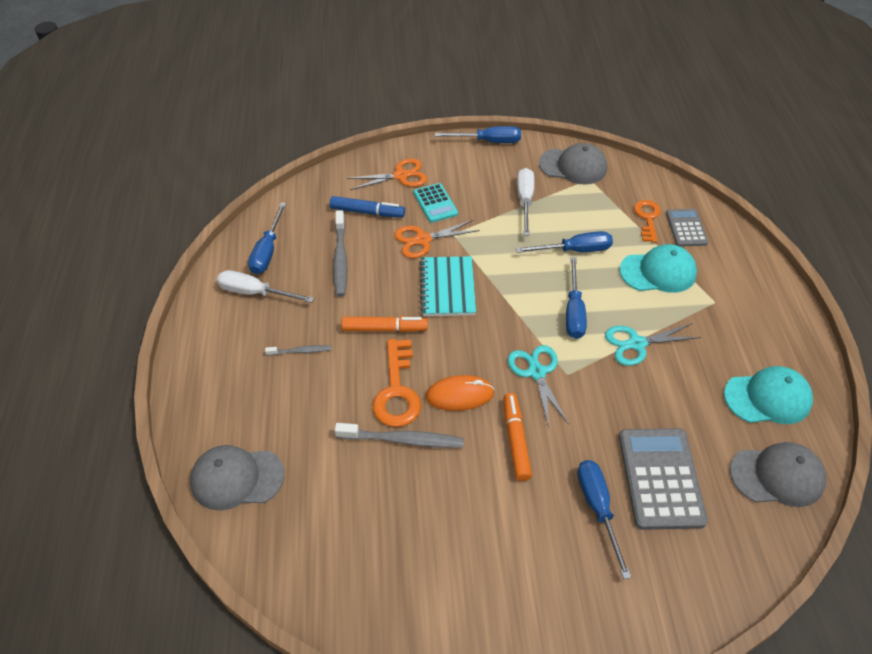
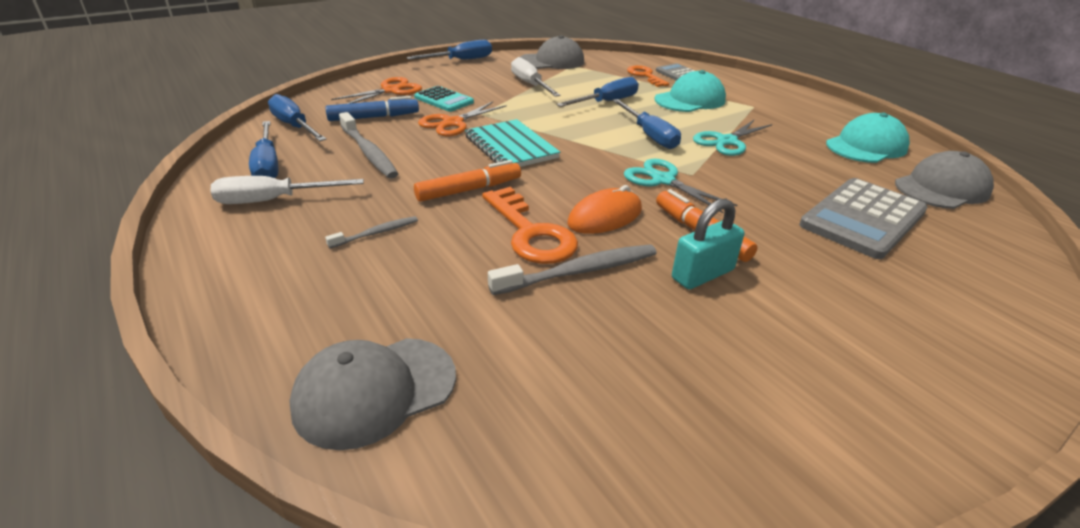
camera: 30 degrees left, 15 degrees down
blue screwdriver [577,460,631,579] -> blue screwdriver moved to [268,94,327,141]
grey calculator [619,428,708,530] -> grey calculator turned 105 degrees counterclockwise [799,178,928,259]
none -> turquoise padlock [672,199,744,289]

